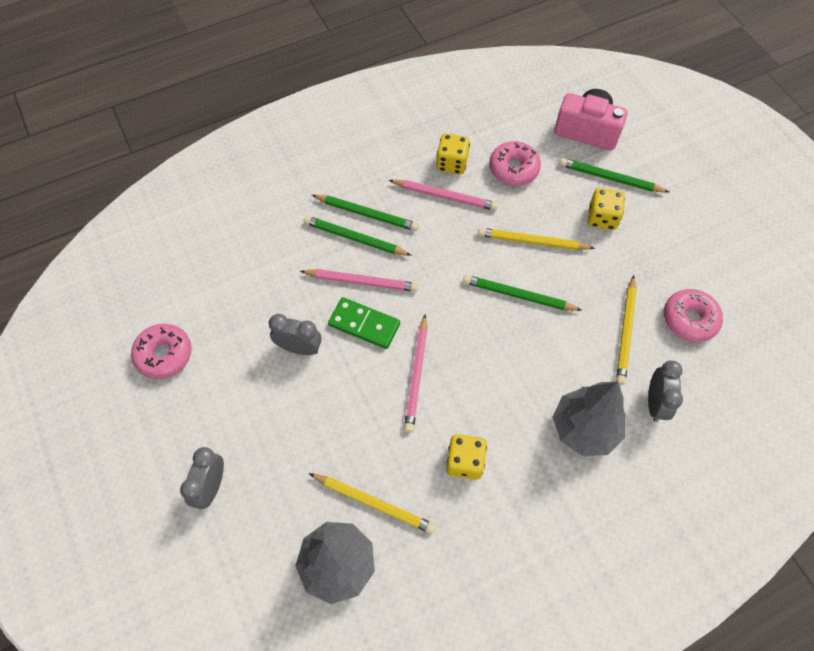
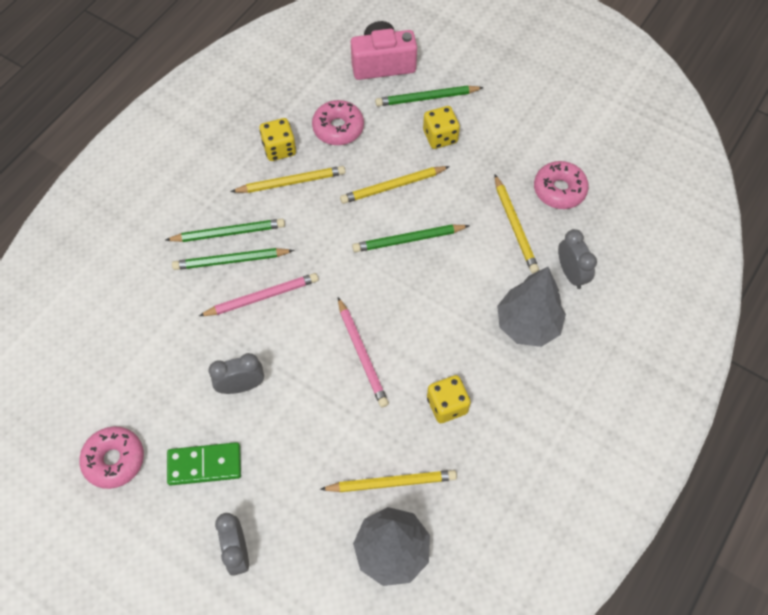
camera: 30 degrees left, 0 degrees up
green domino [328,297,400,349] -> green domino moved to [167,442,241,486]
pink pencil [389,180,498,211] -> yellow pencil [230,166,345,193]

